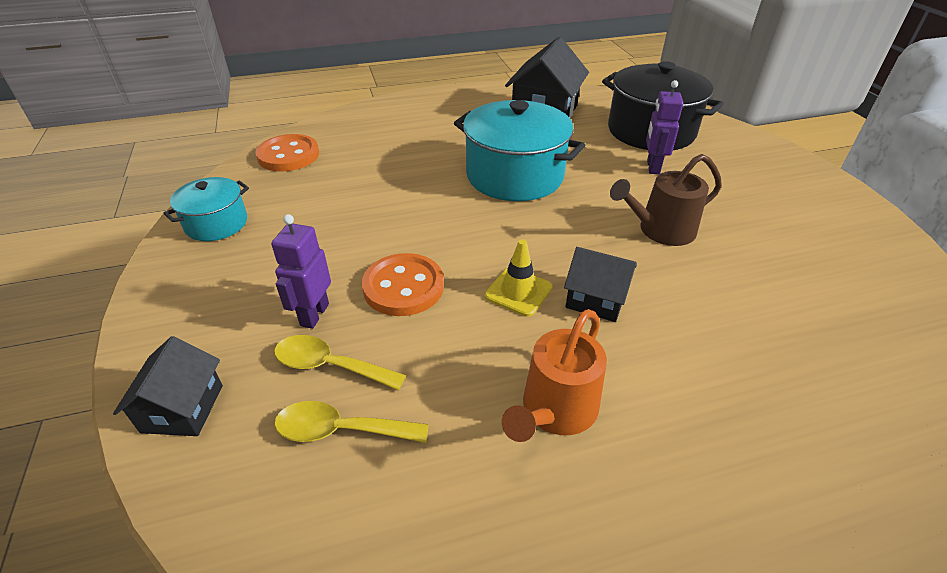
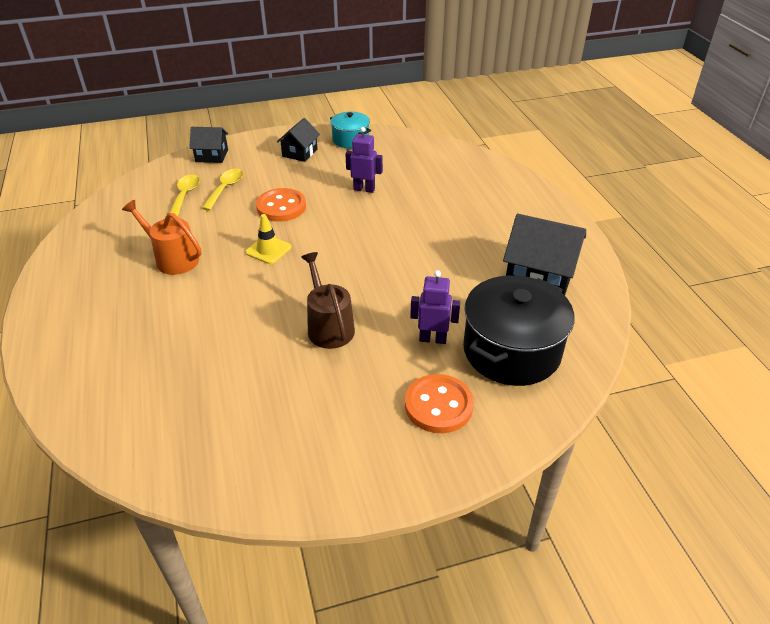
camera: 90 degrees right, 0 degrees up
orange button [255,134,319,172] -> orange button moved to [405,374,474,433]
purple robot [271,214,331,329] -> purple robot moved to [345,127,383,193]
turquoise pot [454,100,585,201] -> none
black house [564,247,637,322] -> black house moved to [277,118,320,162]

